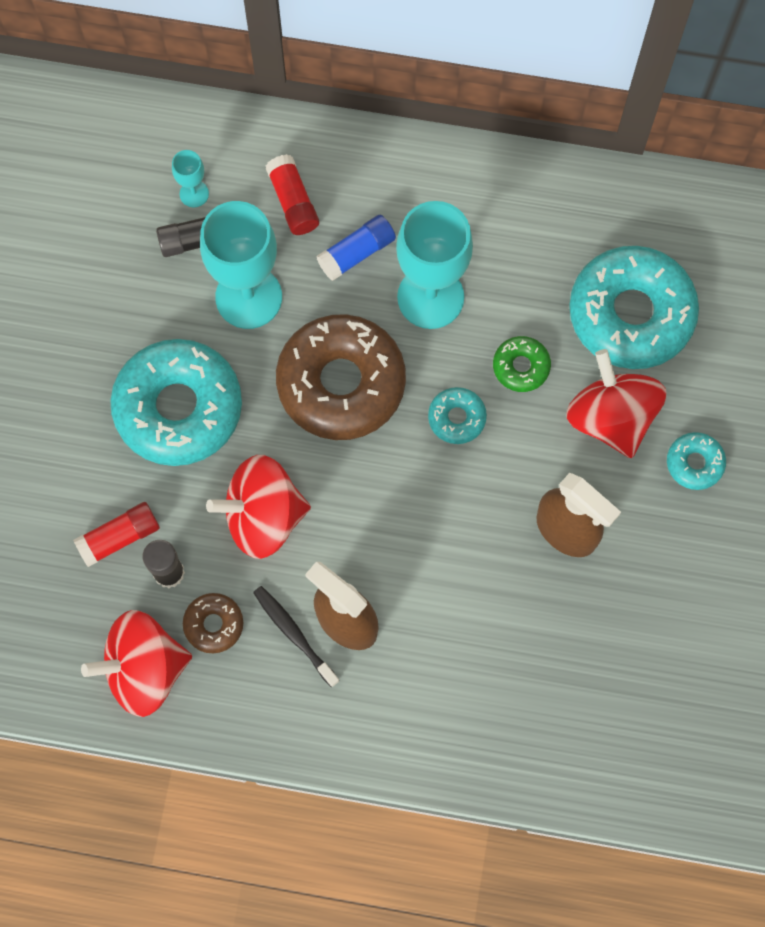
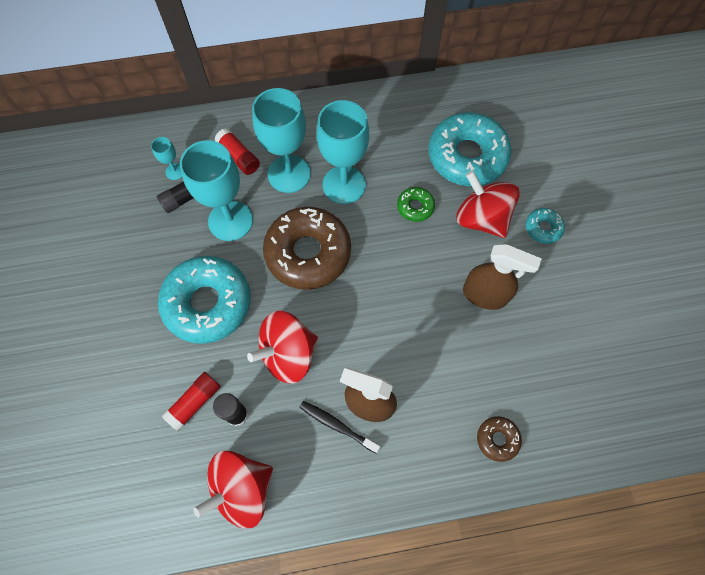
camera: 20 degrees left, 5 degrees down
brown donut [183,593,243,653] -> brown donut moved to [477,416,522,462]
blue glue stick [316,215,396,281] -> turquoise goblet [252,88,311,193]
turquoise donut [428,387,487,444] -> none

